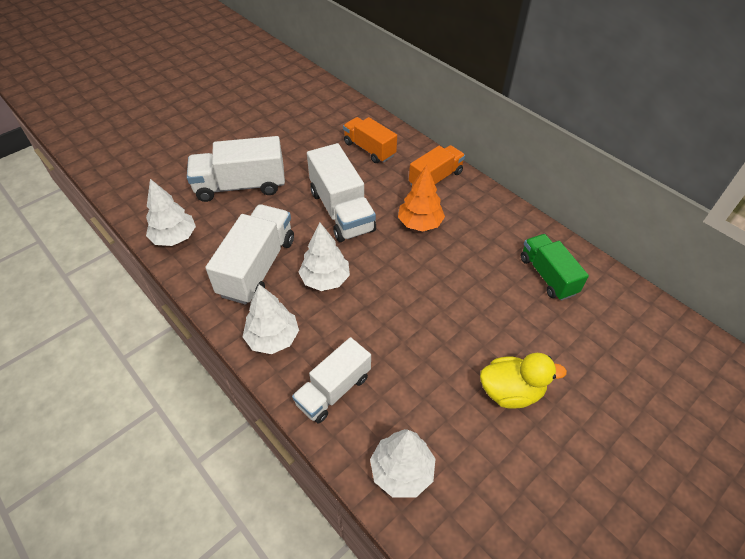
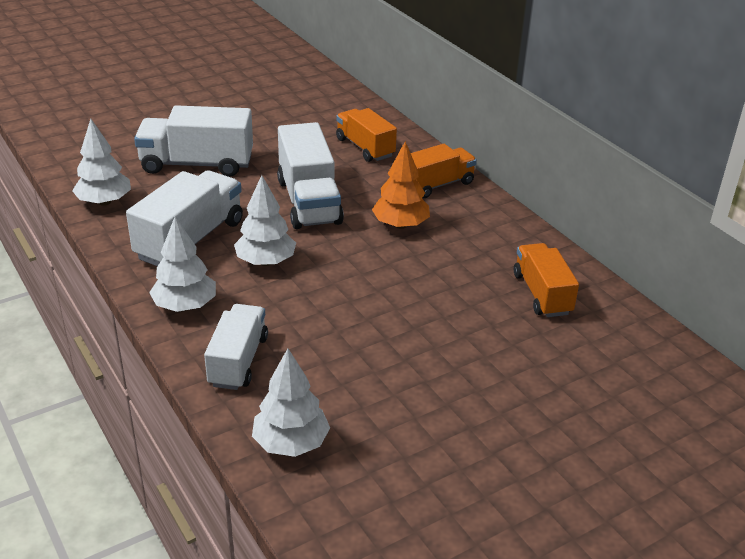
camera: 10 degrees right, 15 degrees down
white truck [292,337,371,424] -> white truck turned 135 degrees clockwise [204,304,268,390]
yellow duck [480,353,567,409] -> none
green truck [521,234,589,301] -> orange truck [514,243,579,317]

